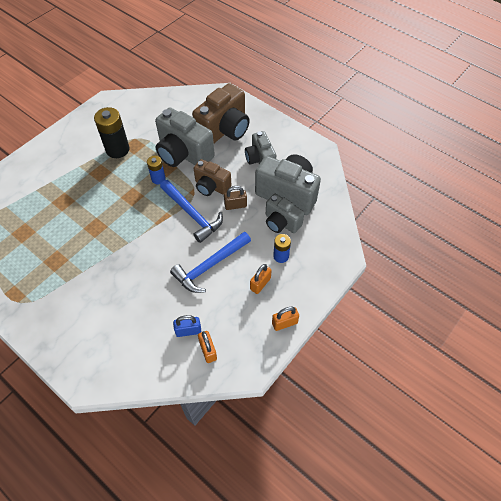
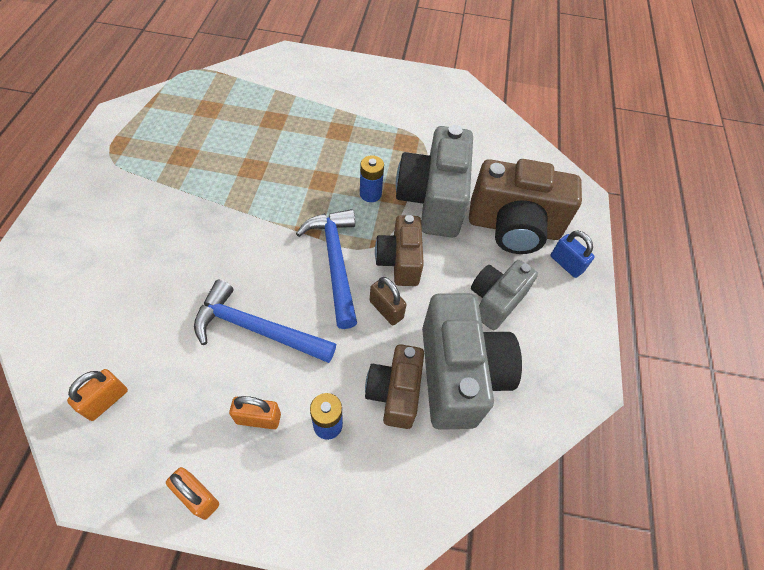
camera: 55 degrees right, 0 degrees up
black battery [94,107,130,158] -> none
blue hammer [160,180,223,243] -> blue hammer turned 150 degrees clockwise [296,209,357,329]
blue padlock [173,315,201,337] -> blue padlock moved to [550,230,595,278]
grey camera [266,194,304,233] -> brown camera [365,344,424,429]

